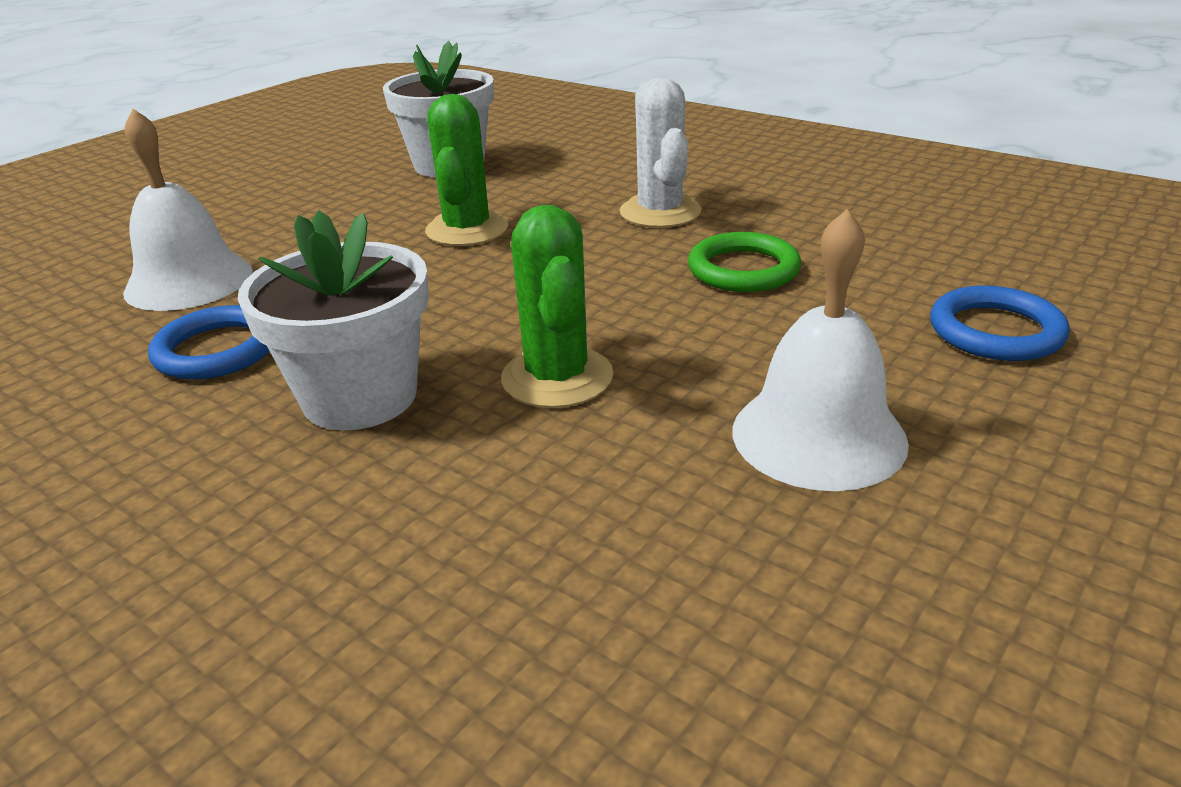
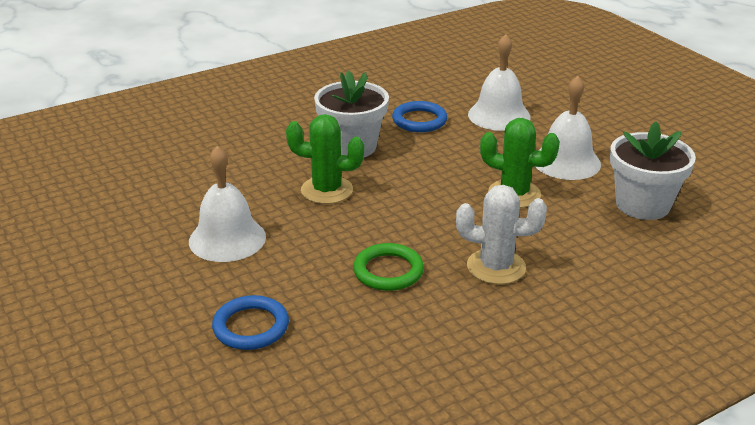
camera: 110 degrees right, 0 degrees up
none -> white bell [536,76,601,180]

